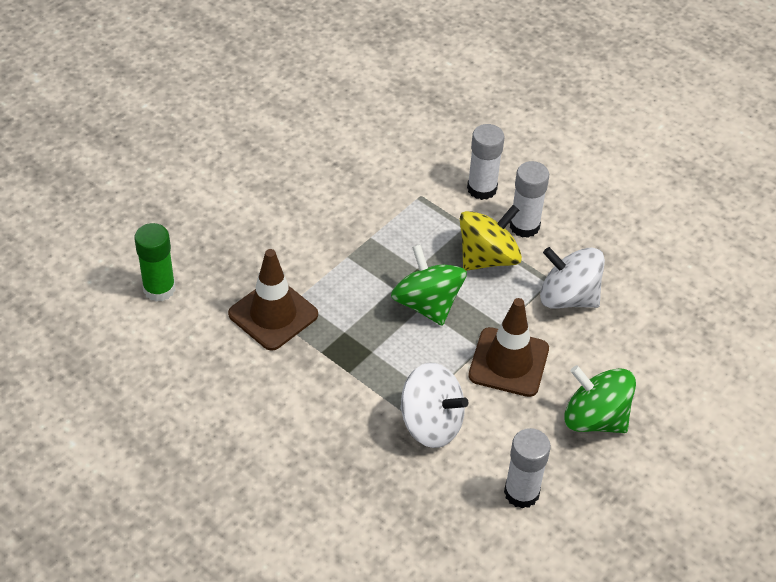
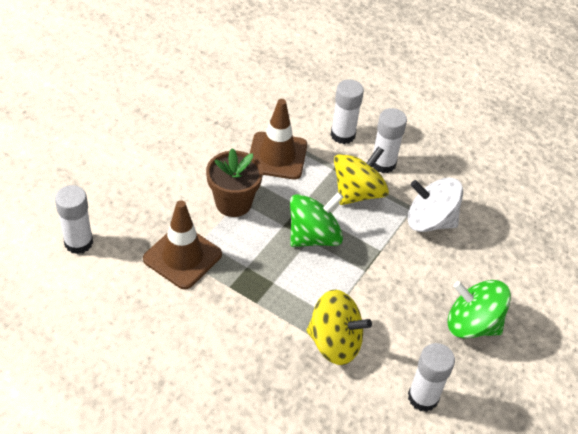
camera: 10 degrees left, 0 degrees up
green glue stick [134,223,176,302] -> white glue stick [55,185,93,254]
green spinning top [391,244,467,326] -> green spinning top turned 90 degrees clockwise [290,192,343,247]
white spinning top [400,363,468,448] -> yellow spinning top [306,290,372,365]
brown traffic cone [468,298,549,397] -> brown traffic cone moved to [250,99,307,179]
none -> brown flower pot [206,148,263,217]

